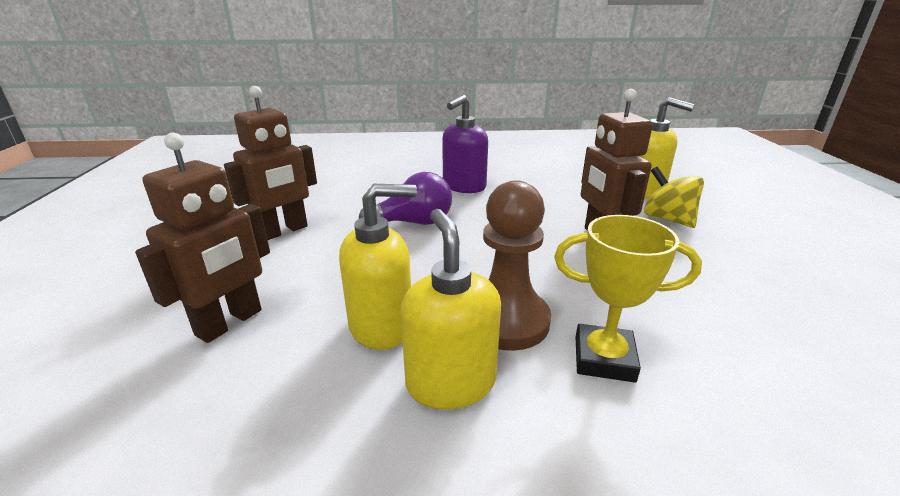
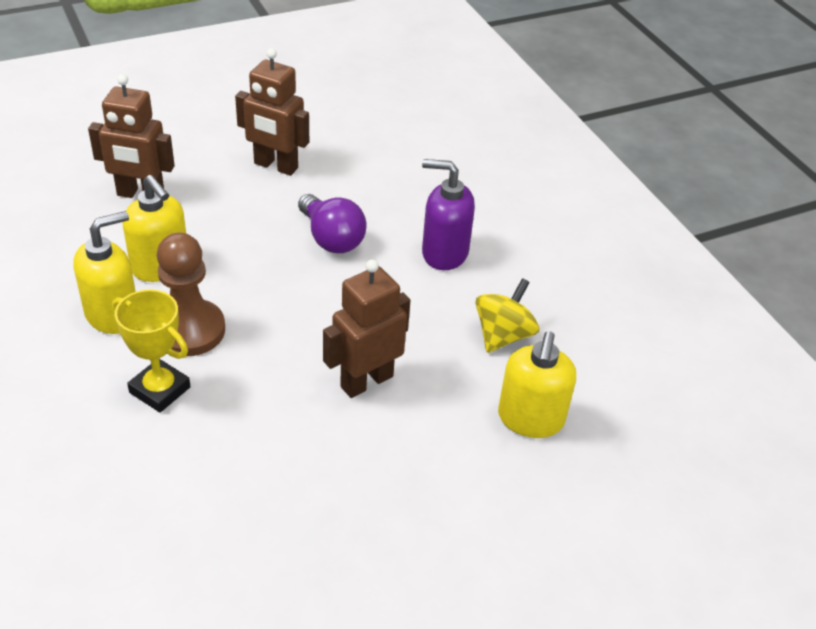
camera: 65 degrees right, 15 degrees up
yellow trophy [554,215,702,383] -> yellow trophy turned 45 degrees counterclockwise [112,289,191,413]
yellow spinning top [644,166,704,228] -> yellow spinning top moved to [475,278,539,353]

